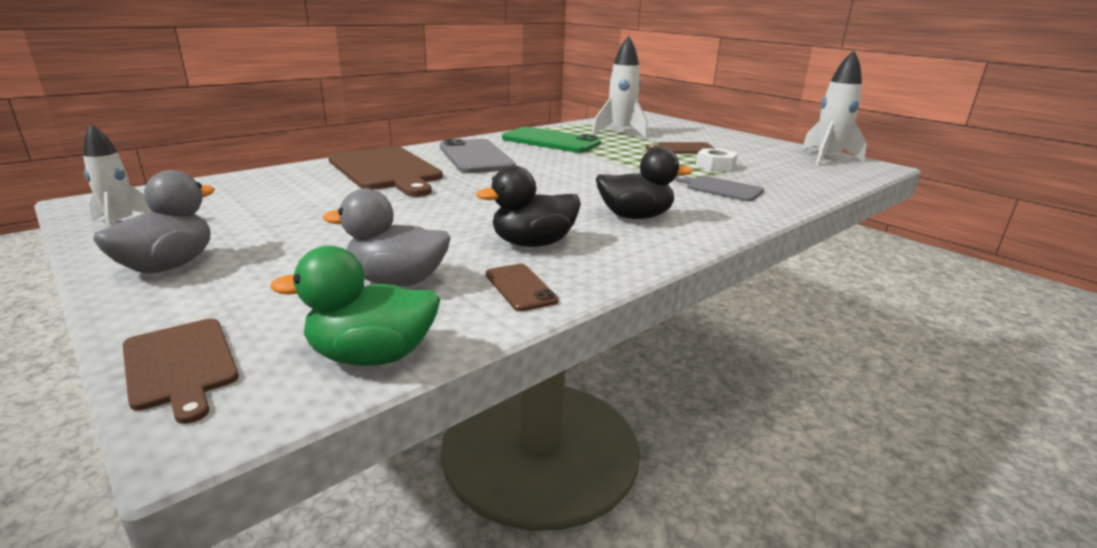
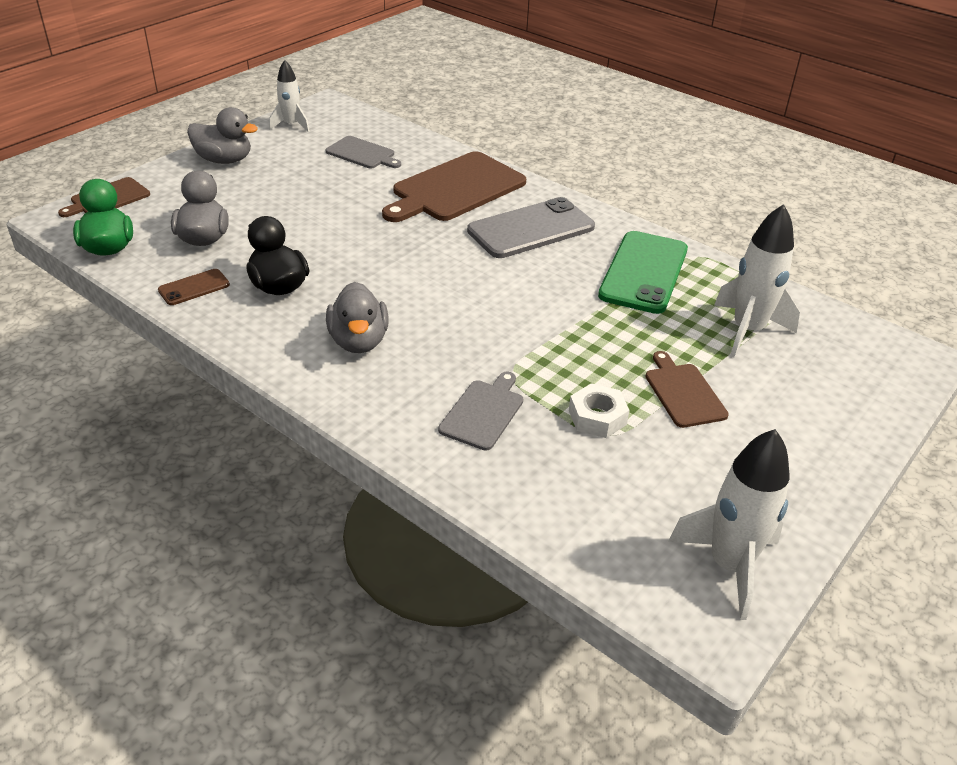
camera: 80 degrees right, 15 degrees up
black duck [596,147,693,219] -> grey duck [326,282,389,353]
none -> grey cutting board [326,136,401,168]

